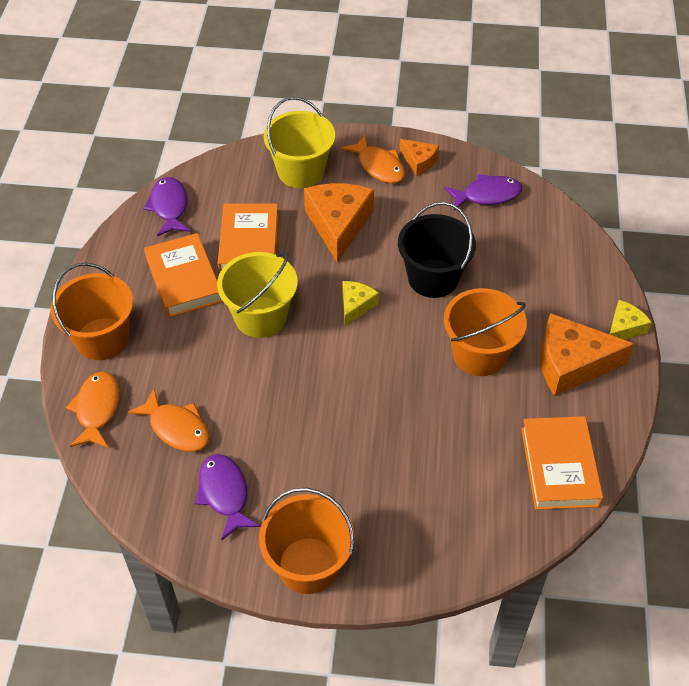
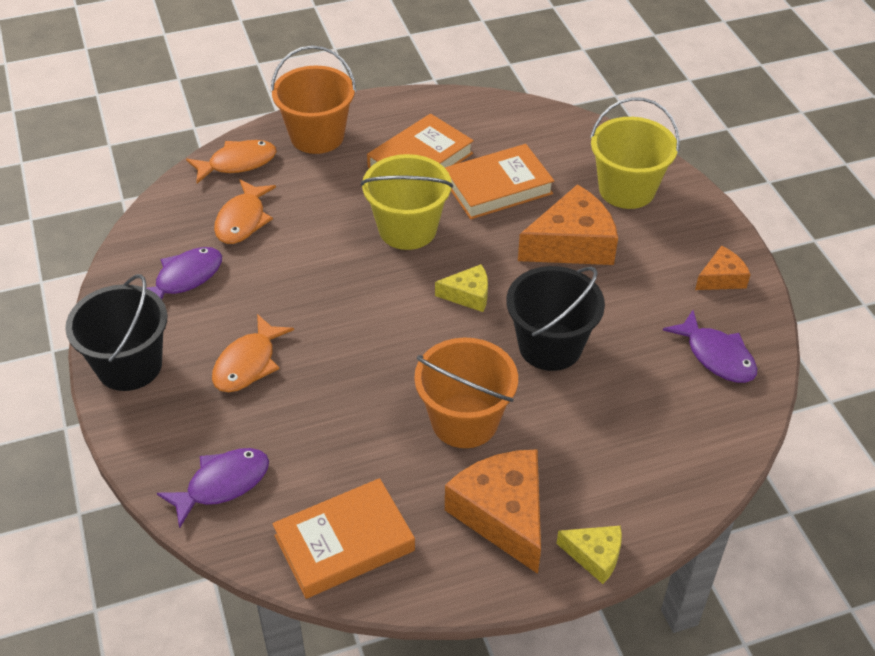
camera: 65 degrees right, 5 degrees down
purple fish [143,177,191,236] -> purple fish moved to [157,448,269,528]
orange bucket [259,488,354,594] -> black bucket [65,274,167,391]
orange fish [341,135,405,183] -> orange fish moved to [212,314,294,392]
orange cheese [399,139,439,176] -> orange cheese turned 135 degrees counterclockwise [695,246,751,290]

